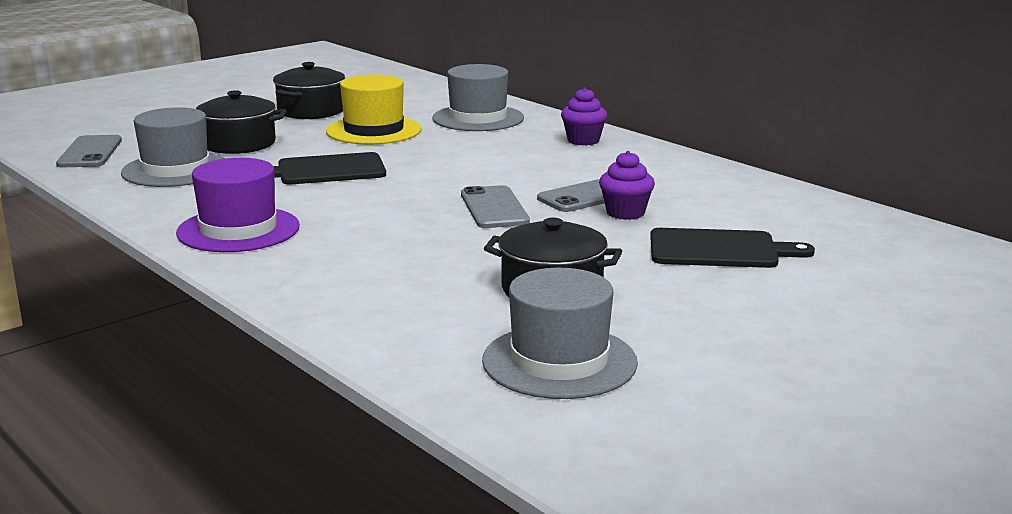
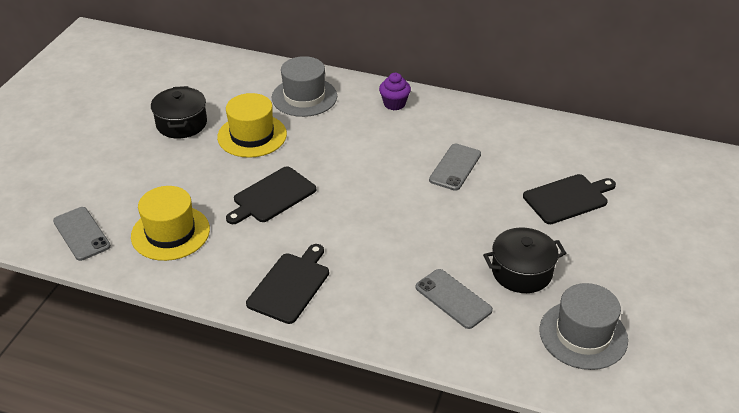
camera: 30 degrees left, 20 degrees up
grey hat [121,107,225,187] -> yellow hat [131,186,210,261]
purple hat [176,158,300,252] -> black cutting board [246,244,329,324]
black pot [196,90,286,154] -> none
grey phone [461,185,530,228] -> grey phone moved to [416,269,493,329]
purple cupcake [599,151,655,220] -> none

